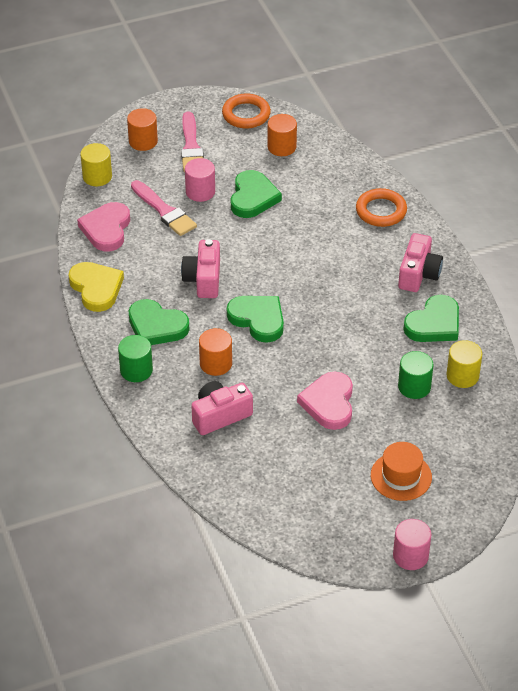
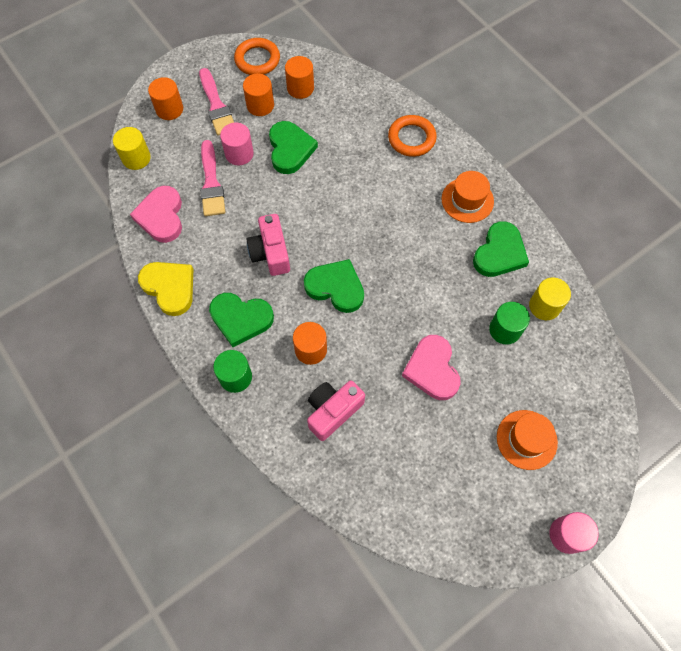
camera: 15 degrees left, 20 degrees up
pink brush [131,180,197,236] -> pink brush turned 45 degrees clockwise [200,140,225,216]
pink camera [398,233,443,292] -> orange hat [442,171,494,223]
none -> orange cylinder [243,73,274,116]

